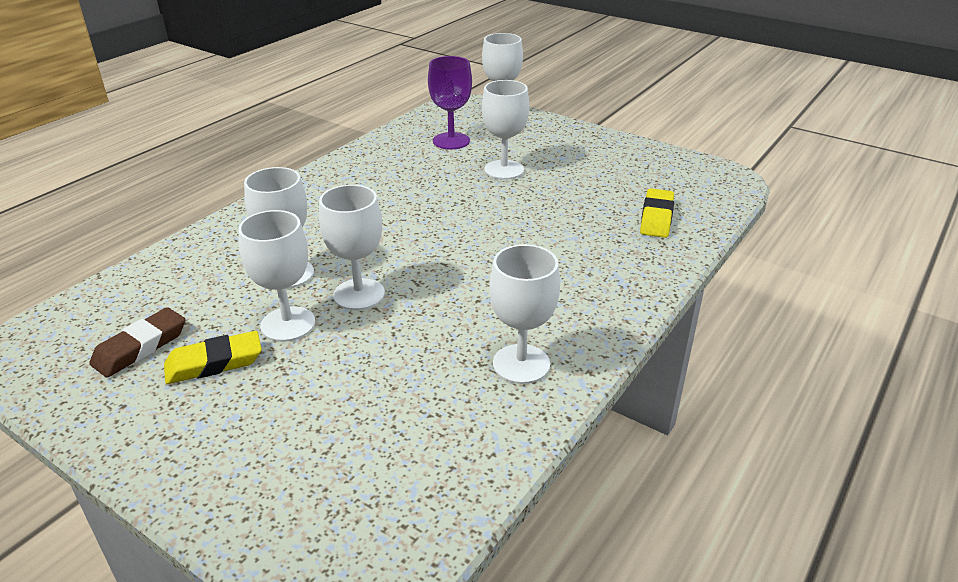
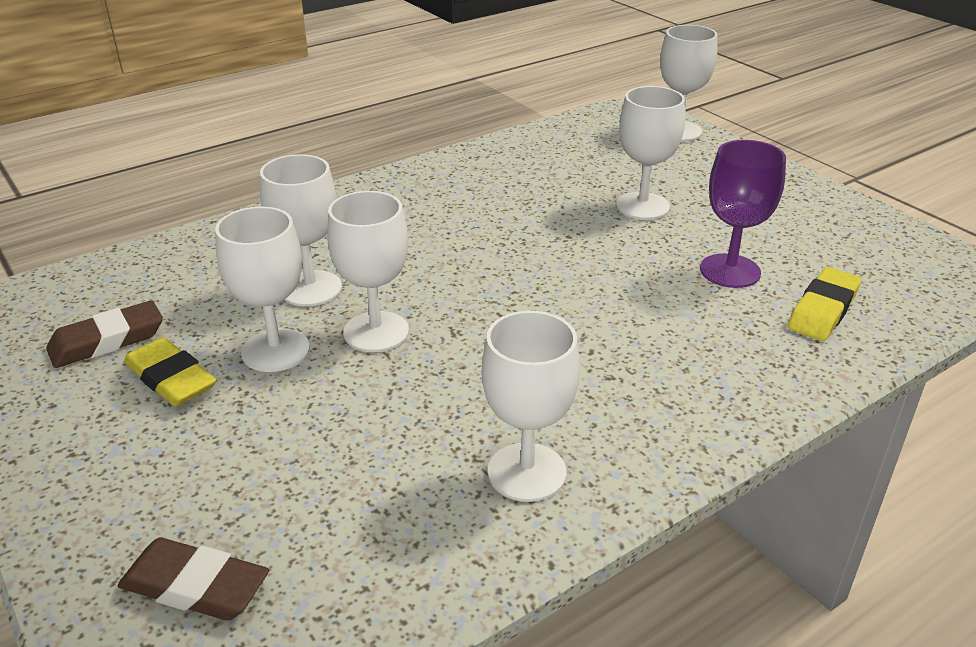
camera: 20 degrees right, 0 degrees up
yellow eraser [164,331,262,384] -> yellow eraser turned 45 degrees clockwise [124,337,216,407]
purple goblet [428,56,472,150] -> purple goblet moved to [700,140,786,288]
none -> brown eraser [118,538,269,621]

